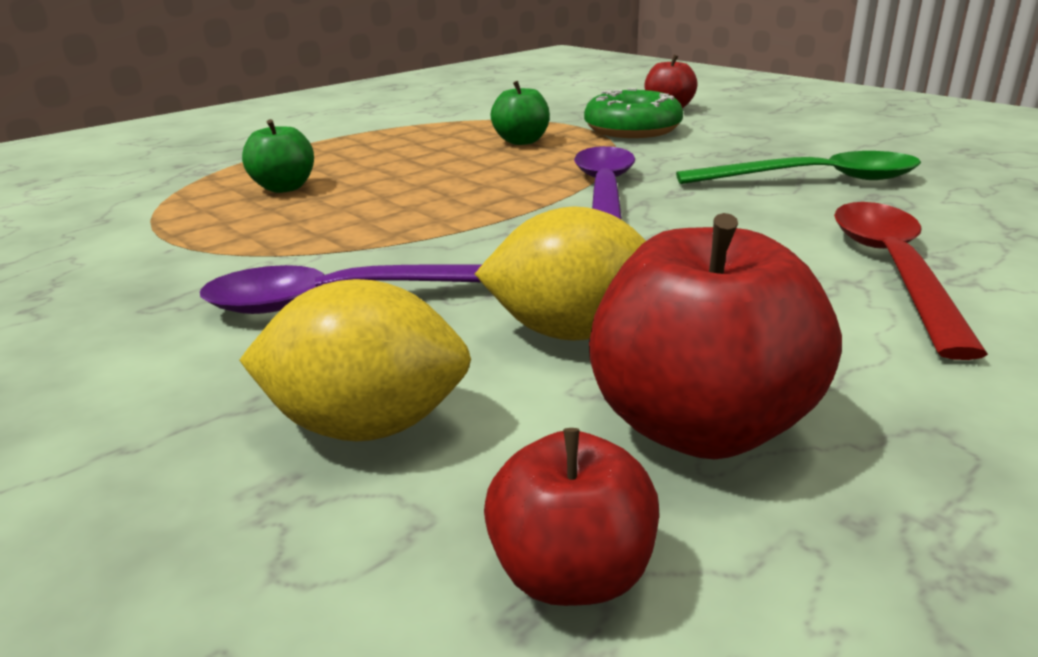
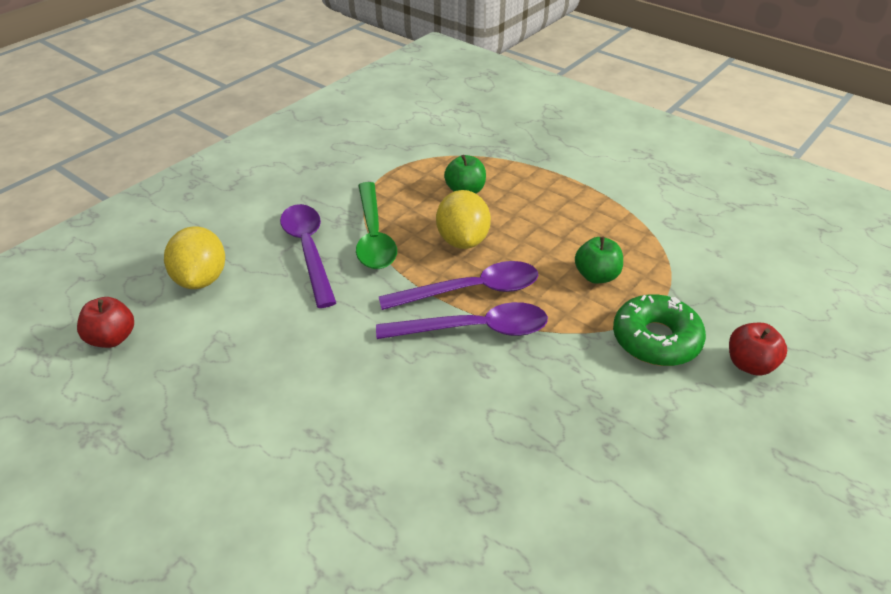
camera: 80 degrees right, 15 degrees up
yellow lemon [475,206,646,341] -> yellow lemon moved to [436,190,491,249]
red apple [589,213,842,459] -> none
green spoon [676,151,921,184] -> green spoon moved to [356,182,397,269]
red spoon [834,202,988,360] -> none
none -> purple spoon [378,261,539,310]

